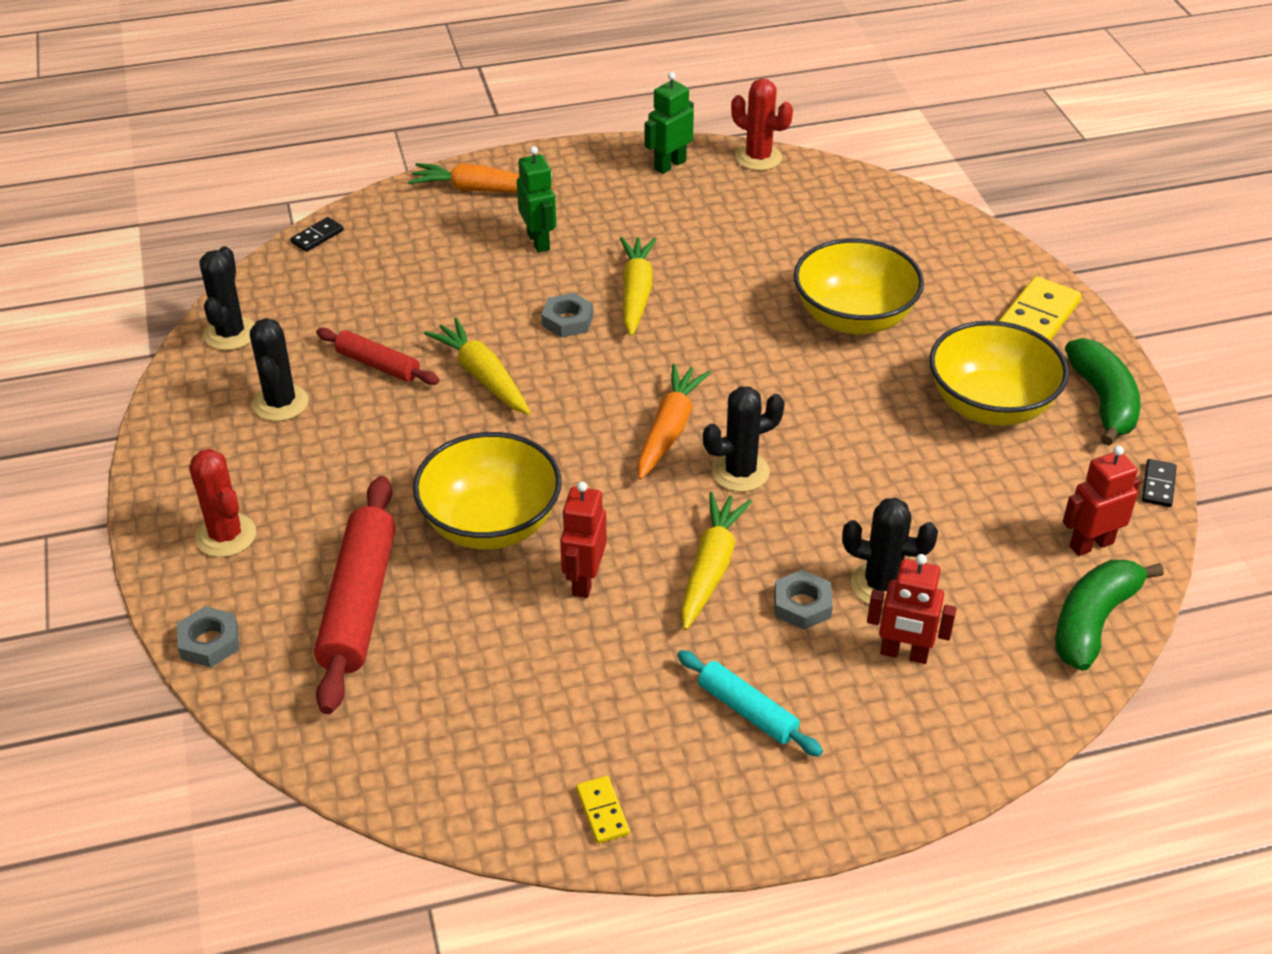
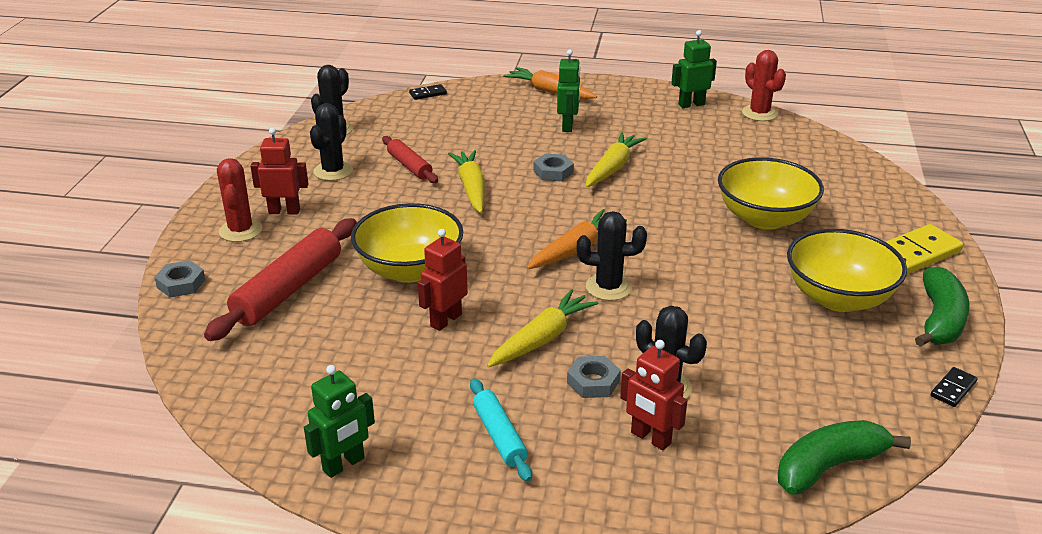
camera: 25 degrees right, 10 degrees down
yellow domino [576,776,630,844] -> green robot [304,365,375,478]
red robot [1063,445,1140,556] -> red robot moved to [250,128,308,214]

